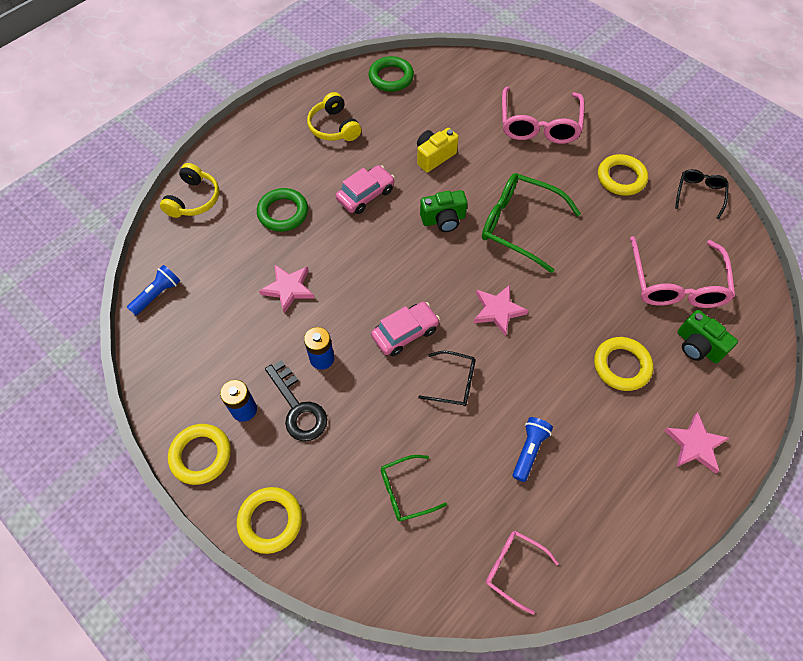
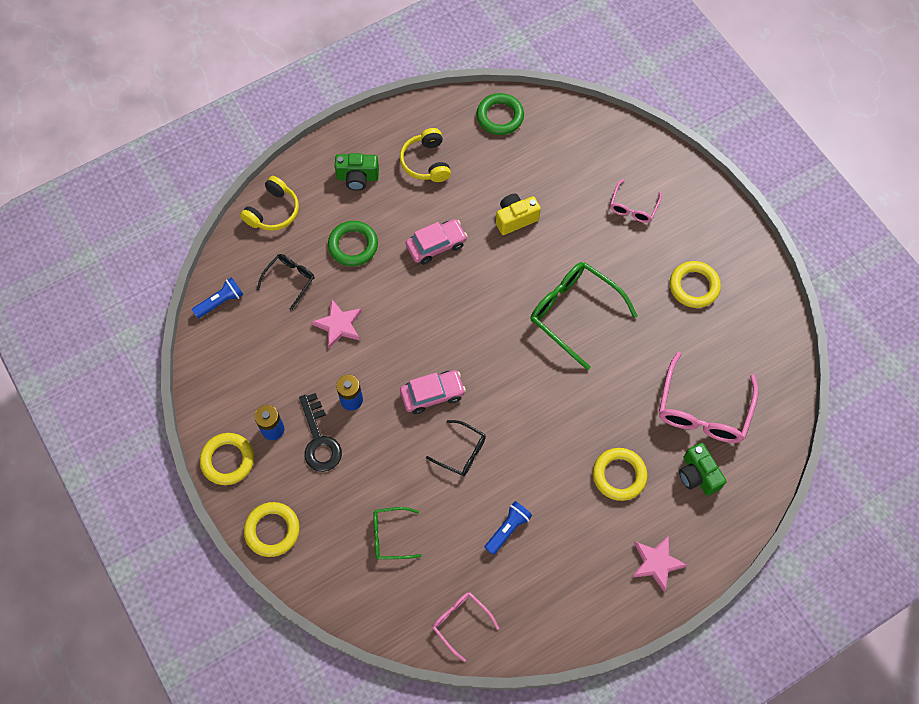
camera: 15 degrees right, 5 degrees up
green camera [420,190,468,232] -> green camera moved to [335,153,379,191]
pink star [473,285,529,336] -> none
pink glasses [502,87,585,144] -> pink glasses [610,179,662,223], size x0.55
black glasses [675,169,729,219] -> black glasses moved to [257,254,315,311]

